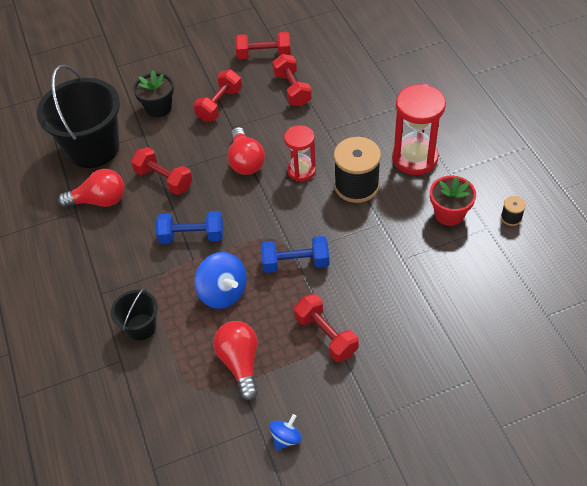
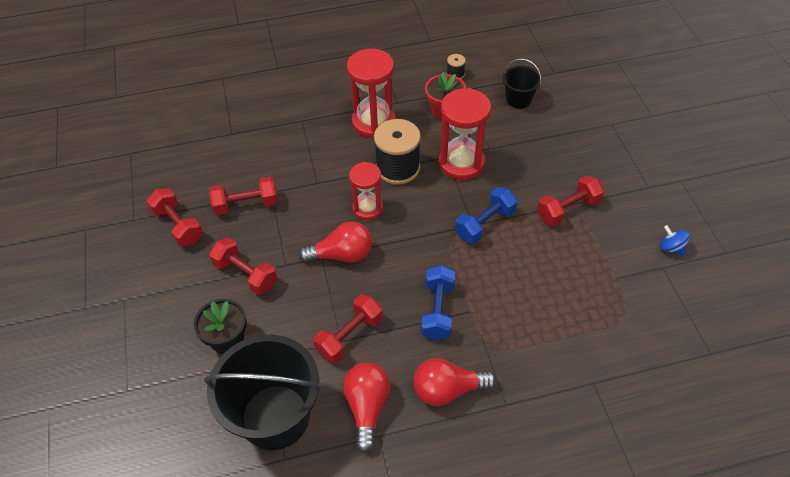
camera: 85 degrees left, 0 degrees up
black bucket [111,287,158,341] -> black bucket moved to [503,58,542,109]
blue spinning top [195,252,247,309] -> none
red light bulb [213,321,258,401] -> red light bulb moved to [413,358,496,406]
red dumbbell [235,32,291,59] -> red dumbbell turned 45 degrees counterclockwise [147,188,203,247]
blue dumbbell [261,236,329,273] -> blue dumbbell turned 45 degrees clockwise [455,187,517,244]
none -> red hourglass [439,88,491,180]

